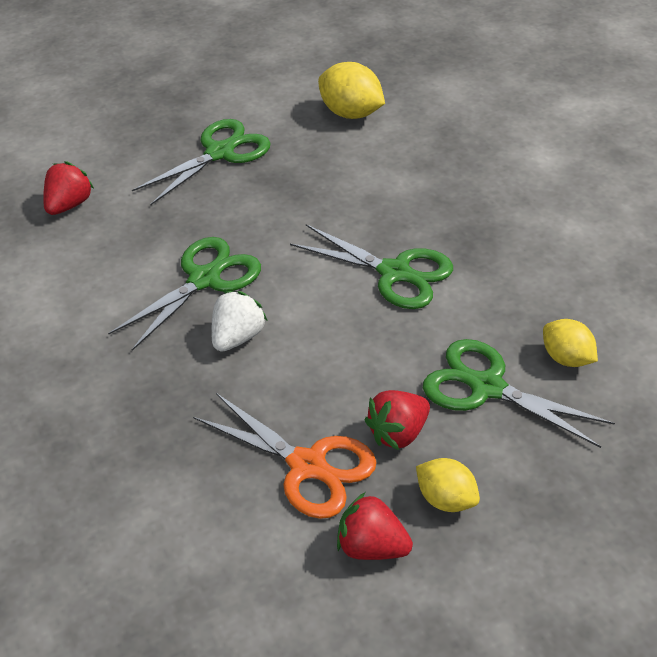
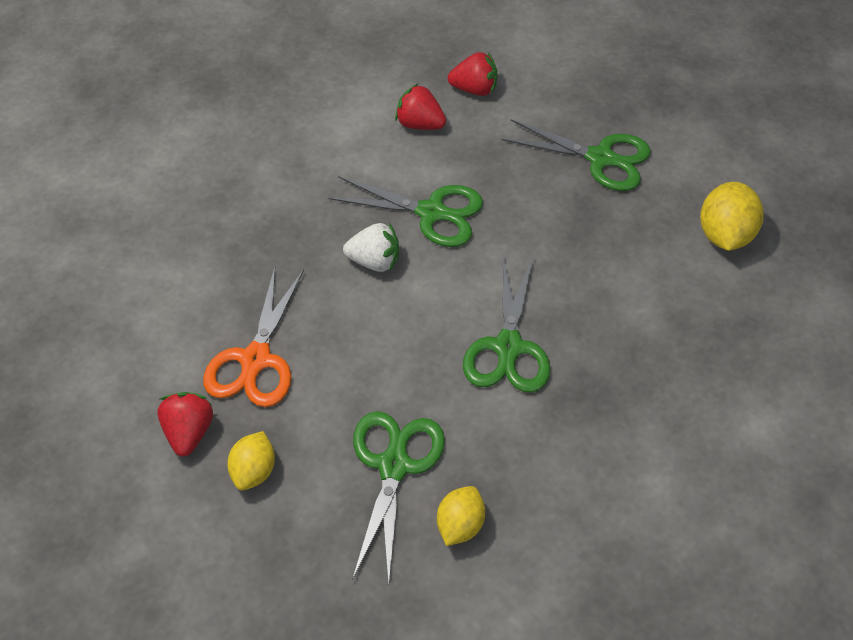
camera: 65 degrees right, 10 degrees up
red strawberry [364,390,430,450] -> red strawberry moved to [395,84,446,130]

